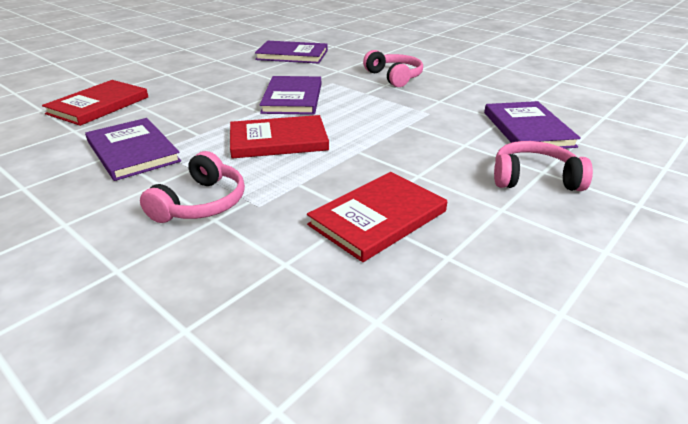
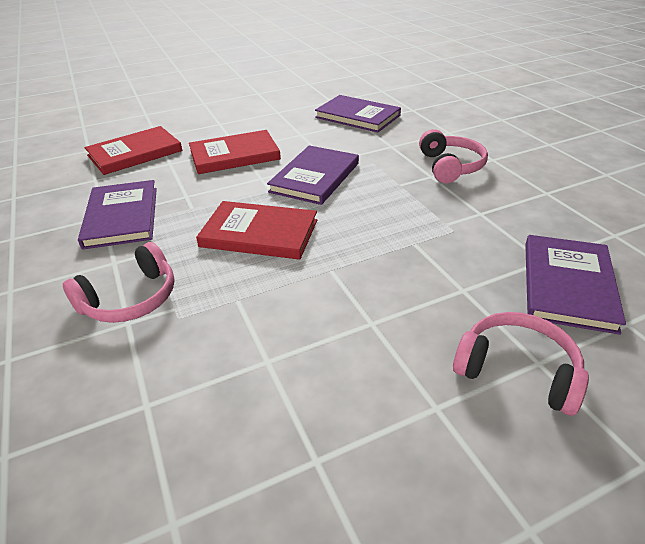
camera: 25 degrees right, 5 degrees up
red book [307,172,447,262] -> red book moved to [189,130,281,174]

